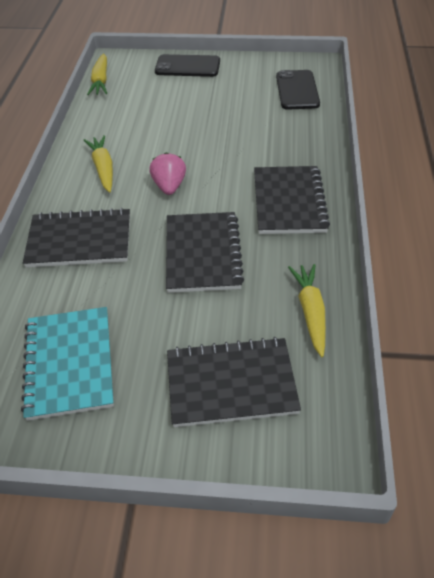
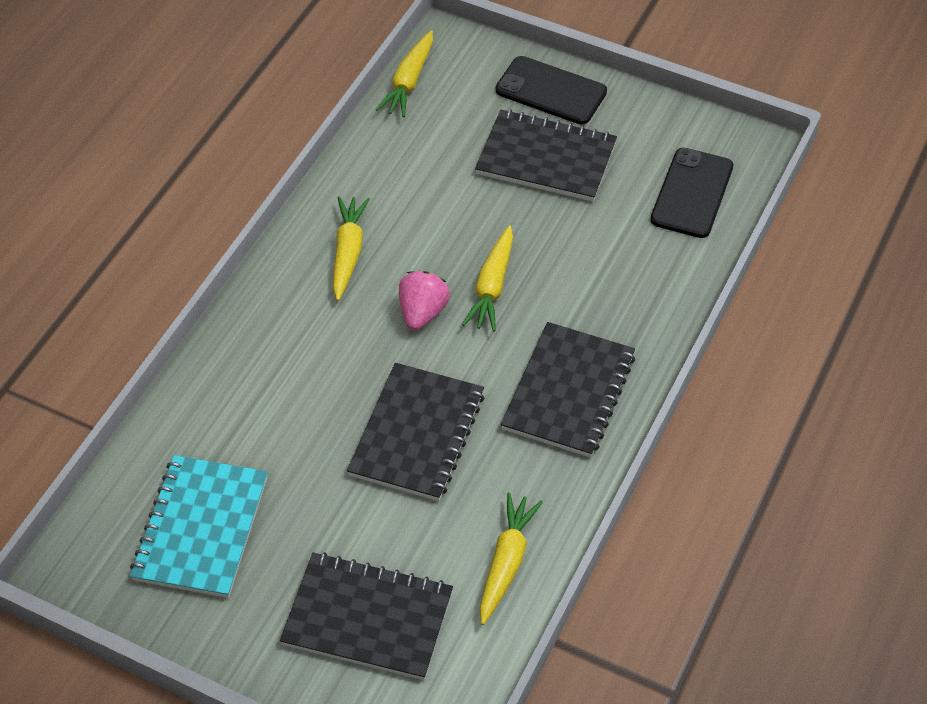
camera: 20 degrees right, 5 degrees up
black notebook [23,208,130,268] -> black notebook moved to [475,109,617,202]
none -> yellow carrot [462,225,513,332]

